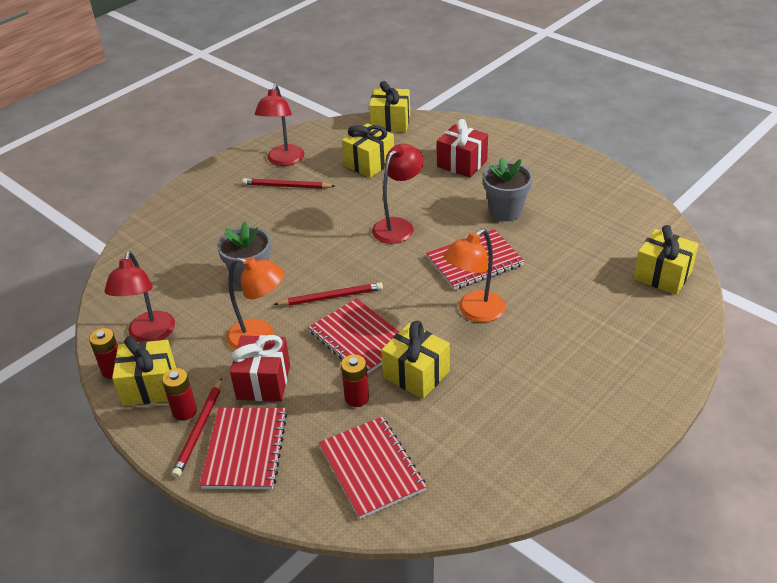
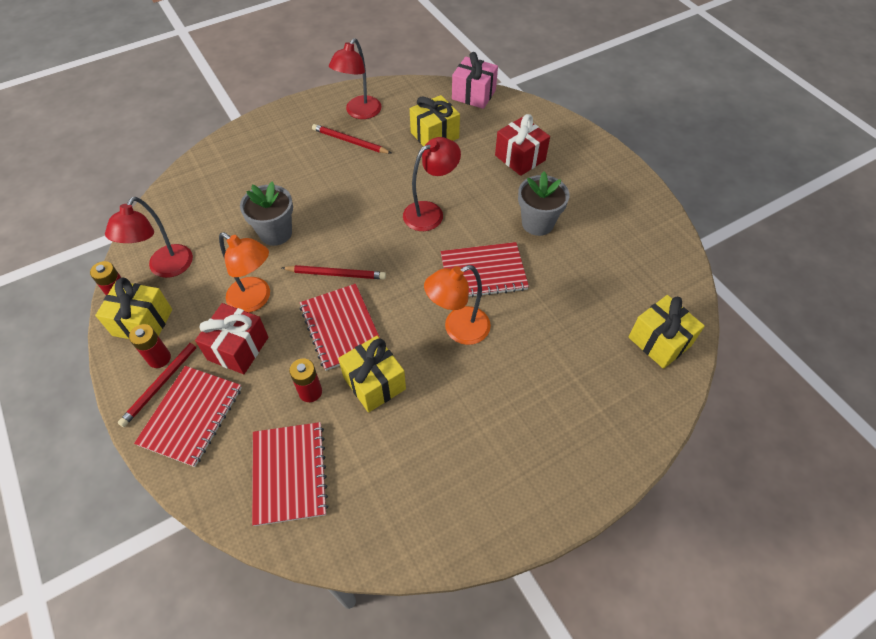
camera: 15 degrees right, 15 degrees up
yellow gift [369,81,410,132] -> pink gift [452,52,498,109]

